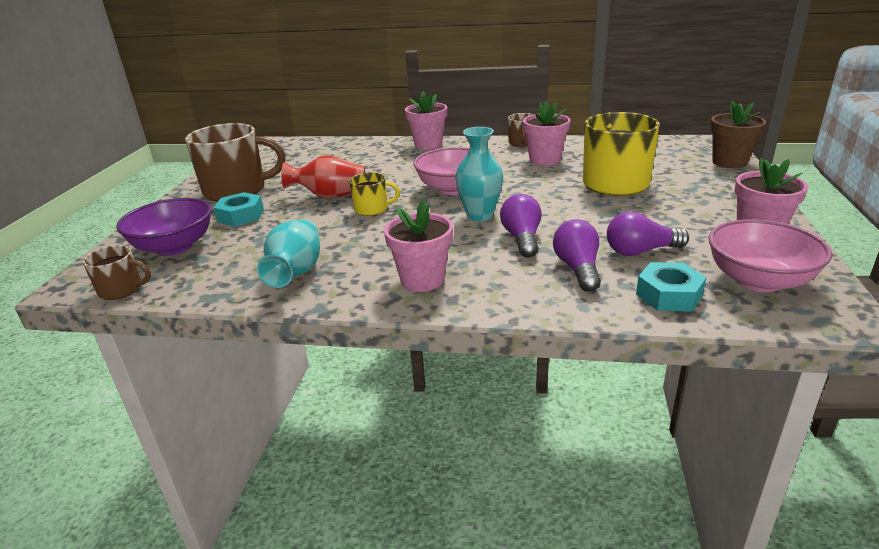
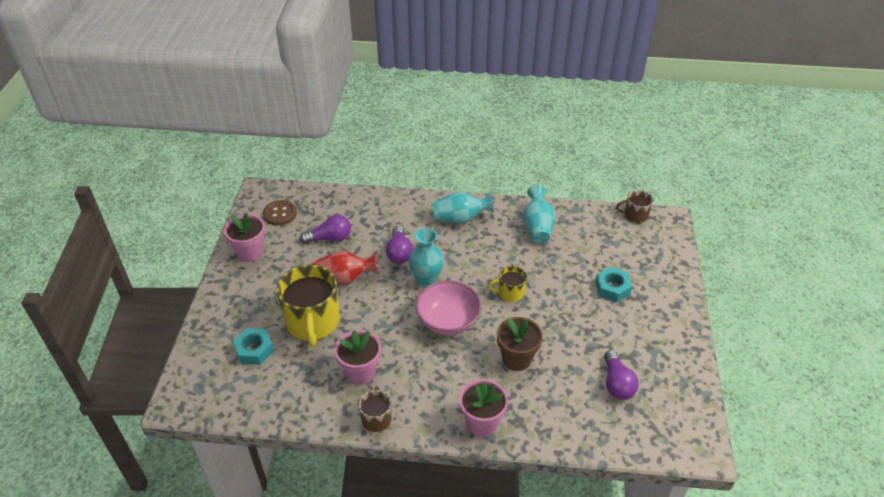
camera: 175 degrees right, 15 degrees up
purple bowl [116,198,211,256] -> none
brown mug [185,123,286,201] -> none
red vase [282,155,365,198] -> red vase moved to [311,251,378,285]
pink flower pot [384,199,453,292] -> turquoise vase [432,191,494,223]
purple light bulb [553,220,601,292] -> purple light bulb moved to [604,350,639,400]
turquoise nut [636,262,707,312] -> turquoise nut moved to [233,328,274,365]
pink bowl [708,219,832,292] -> brown button [263,200,297,226]
brown flower pot [710,101,766,168] -> brown flower pot moved to [497,317,543,371]

